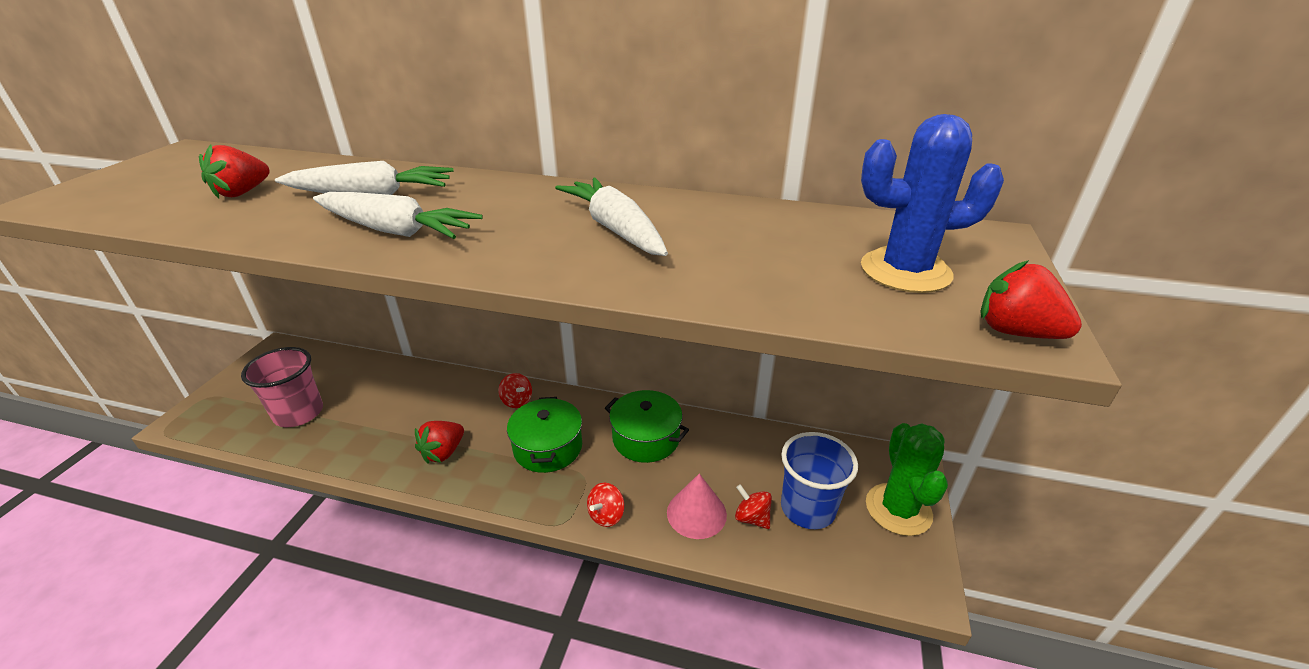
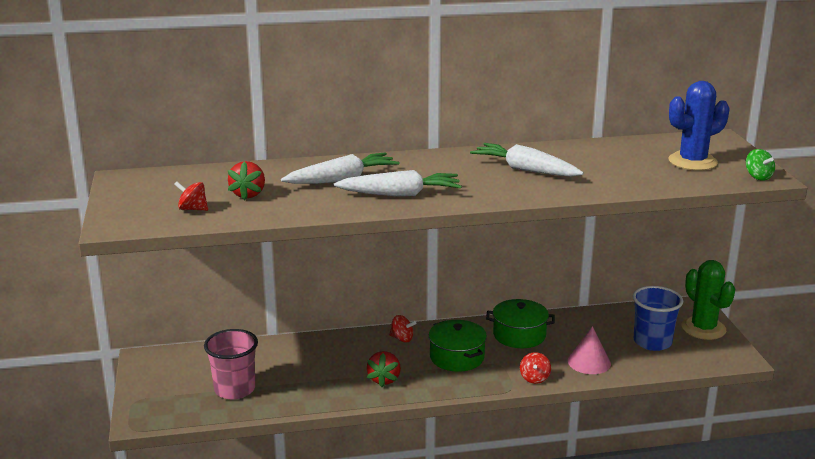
camera: 25 degrees left, 10 degrees down
red spinning top [735,484,772,529] -> red spinning top moved to [174,182,208,211]
red strawberry [981,260,1082,339] -> green spinning top [746,149,775,180]

